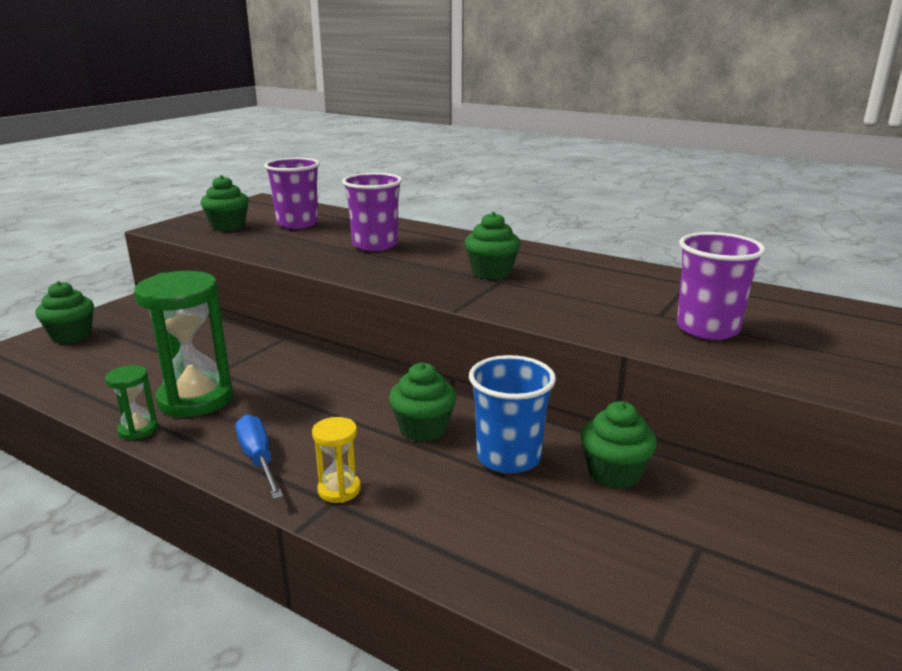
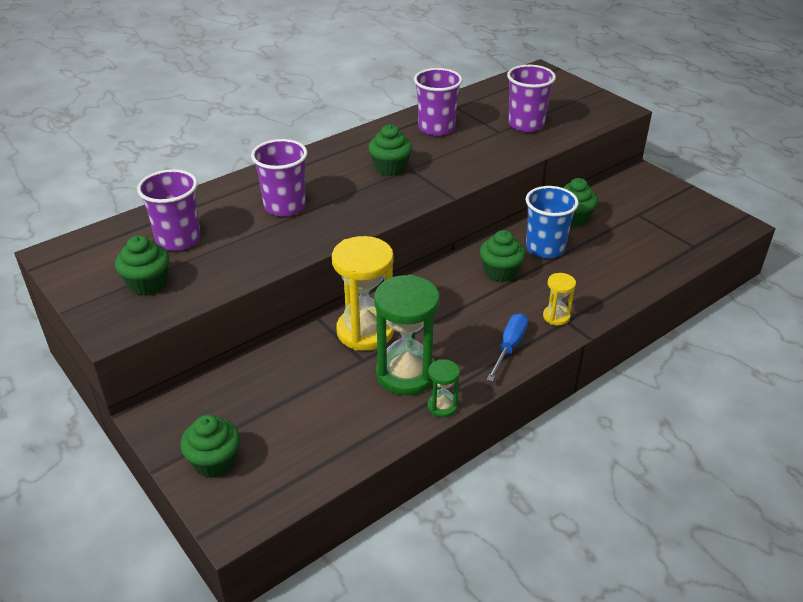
camera: 70 degrees left, 15 degrees up
blue screwdriver [236,415,283,499] -> blue screwdriver turned 120 degrees clockwise [487,313,528,381]
none -> yellow hourglass [332,236,394,351]
none -> purple cup [414,68,462,136]

